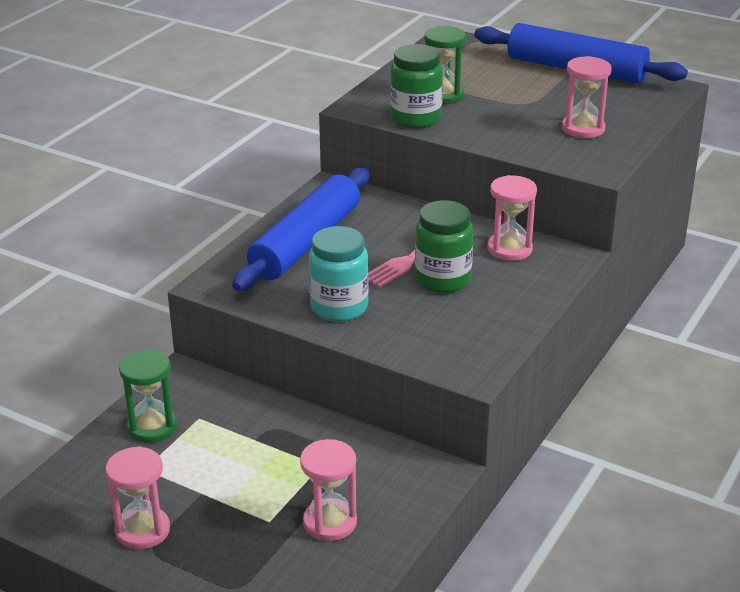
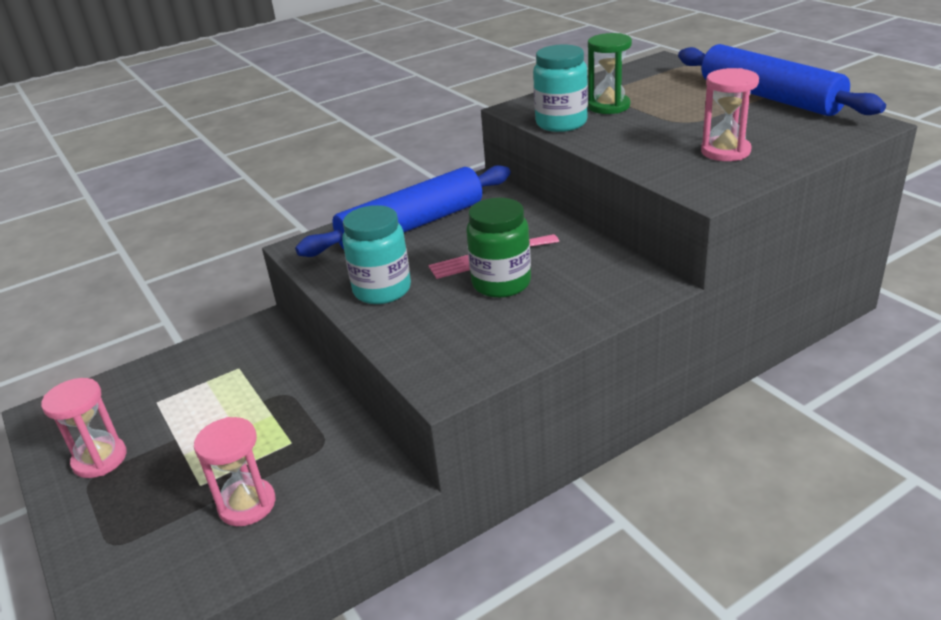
camera: 30 degrees right, 0 degrees up
green hourglass [119,349,177,443] -> none
green jar [390,44,443,129] -> turquoise jar [533,45,588,132]
pink hourglass [487,175,537,261] -> none

